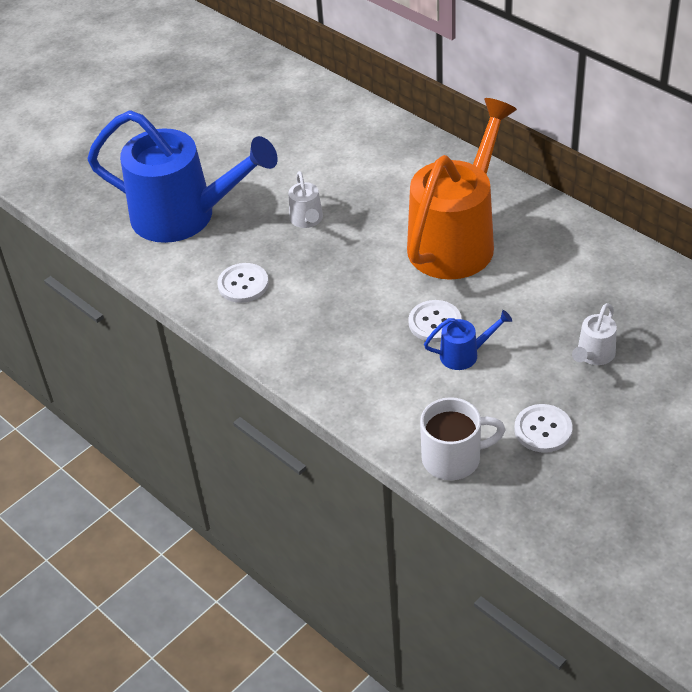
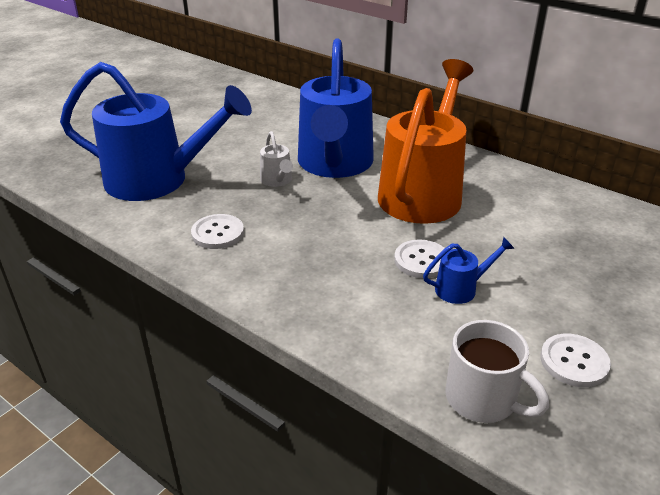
camera: 10 degrees left, 10 degrees down
white mug [420,397,506,480] -> white mug turned 60 degrees clockwise [445,320,549,423]
white watering can [572,303,617,365] -> none
none -> blue watering can [298,39,374,178]

